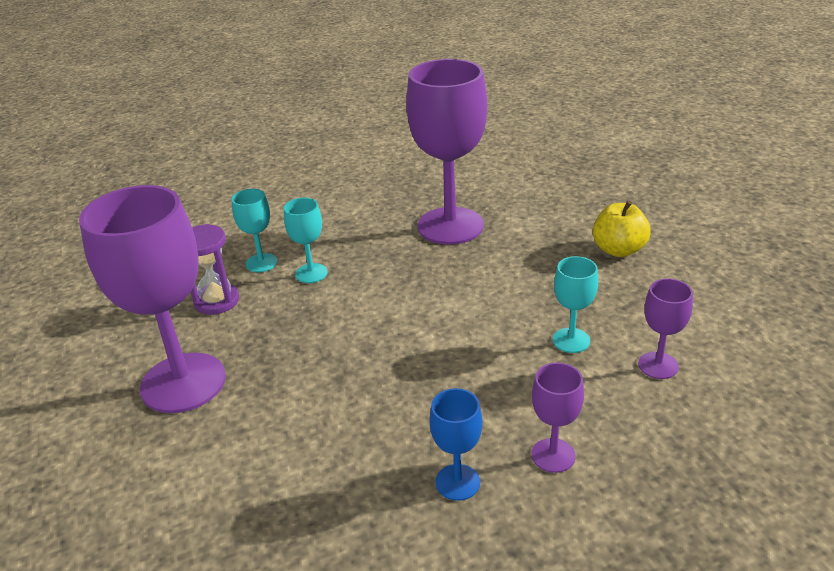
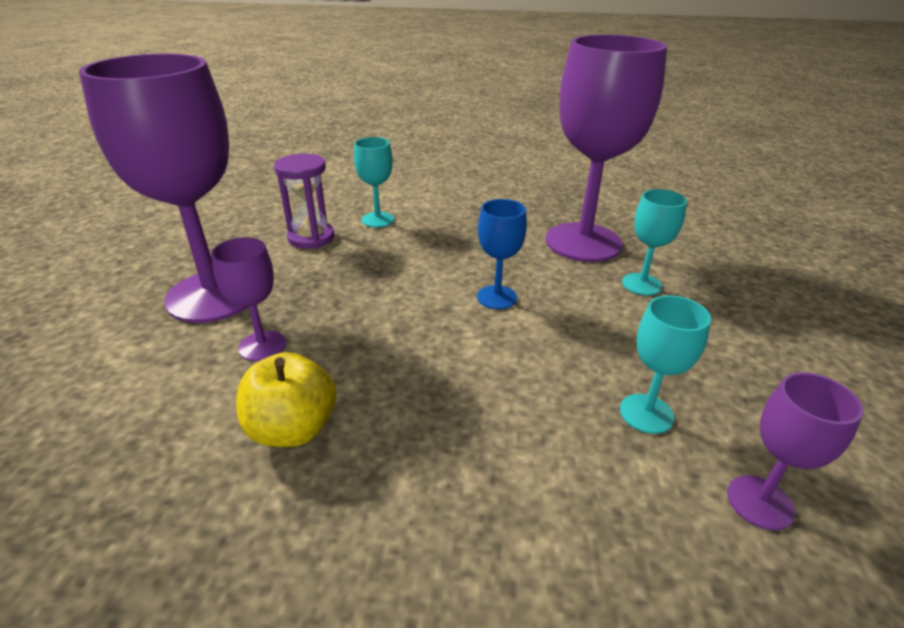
camera: 25 degrees right, 0 degrees up
turquoise goblet [284,198,328,283] -> turquoise goblet moved to [622,189,687,296]
blue goblet [430,388,483,501] -> blue goblet moved to [477,199,527,309]
purple goblet [531,362,584,473] -> purple goblet moved to [211,237,286,361]
yellow apple [593,200,651,257] -> yellow apple moved to [236,352,336,447]

